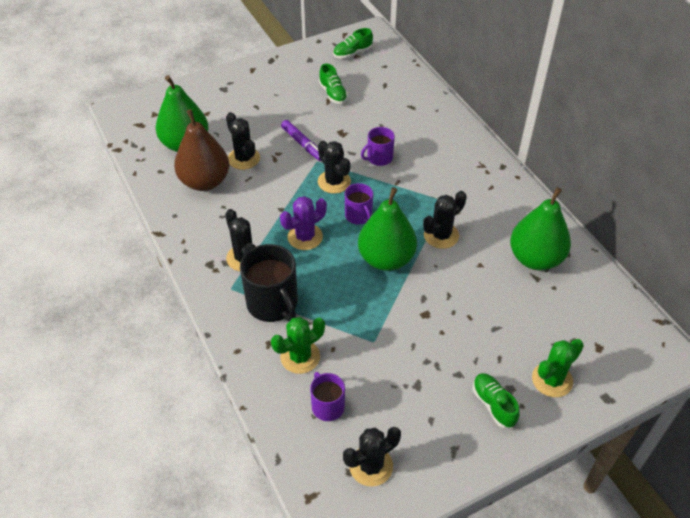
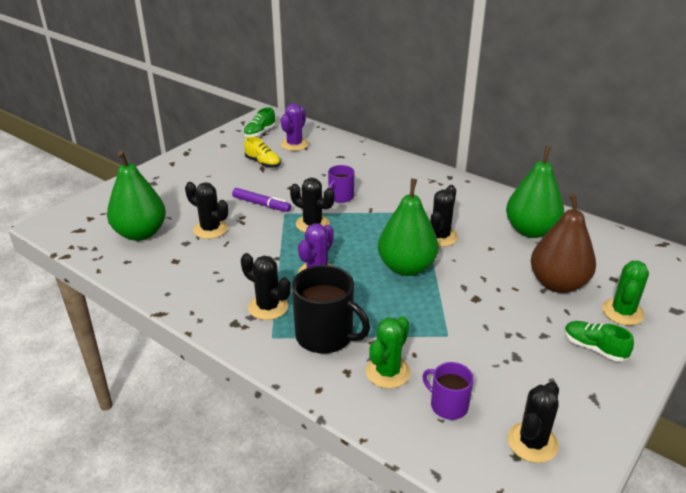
camera: 25 degrees left, 15 degrees down
brown pear [174,109,229,191] -> brown pear moved to [531,194,596,293]
green shoe [319,63,348,104] -> yellow shoe [244,137,281,168]
purple mug [345,183,373,225] -> none
none -> purple cactus [281,104,309,151]

